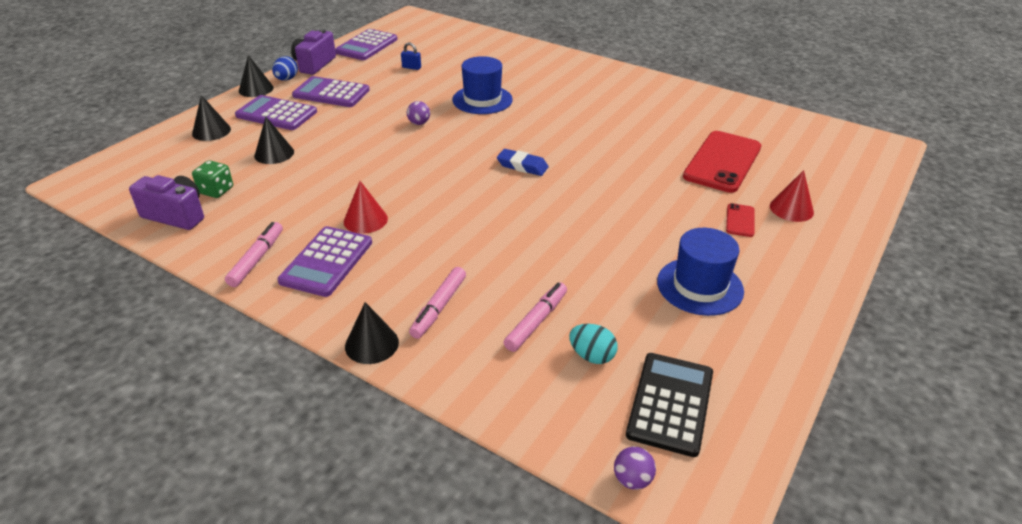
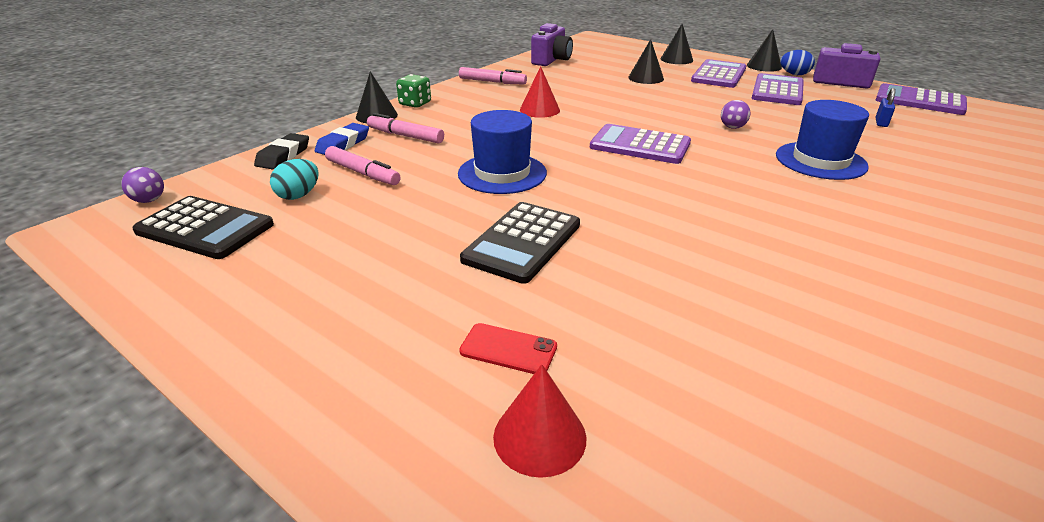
camera: 95 degrees right, 5 degrees down
green dice [192,160,233,198] -> green dice moved to [396,74,431,108]
purple calculator [277,226,372,297] -> purple calculator moved to [590,124,691,164]
blue eraser [497,149,549,176] -> blue eraser moved to [315,123,369,155]
blue hat [657,228,744,316] -> blue hat moved to [458,110,547,194]
red phone [683,131,761,193] -> none
none -> black eraser [254,133,309,169]
none -> black calculator [460,202,580,284]

